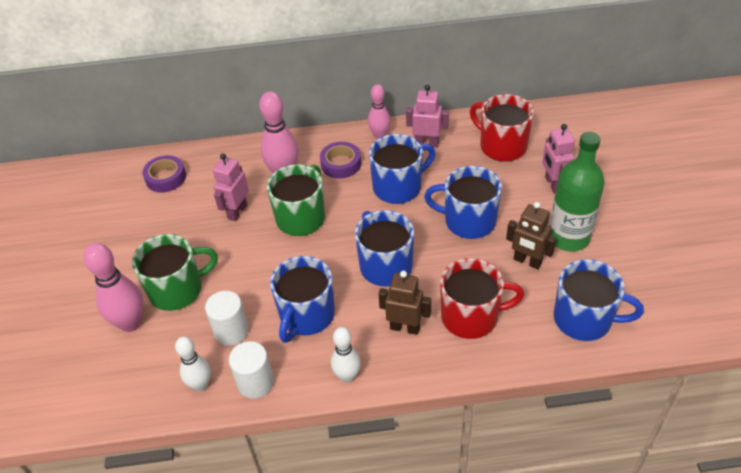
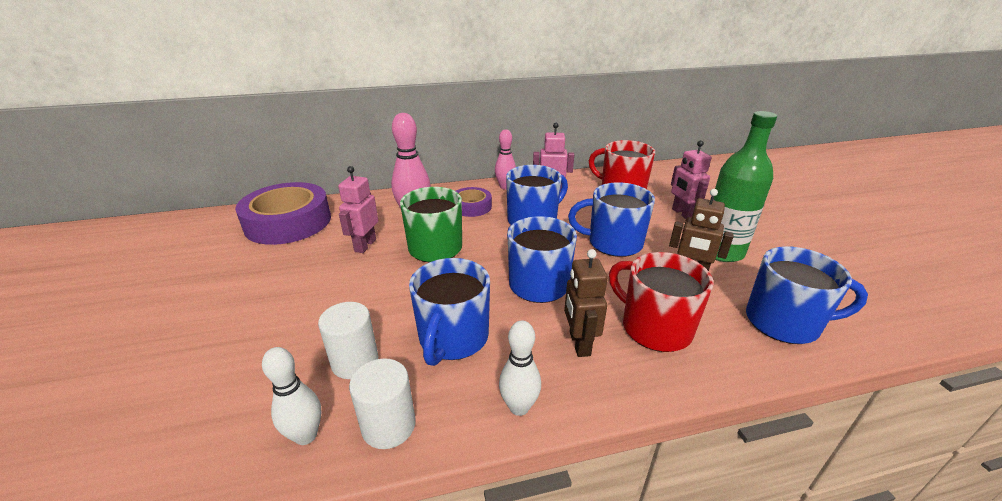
camera: 10 degrees left, 15 degrees down
pink bowling pin [84,243,144,332] -> none
green mug [132,234,218,311] -> none
purple tape [142,155,186,193] -> purple tape [235,182,331,245], size x1.92
brown robot [378,271,431,335] -> brown robot turned 105 degrees counterclockwise [564,249,608,357]
red mug [440,258,524,339] -> red mug turned 120 degrees counterclockwise [609,252,714,352]

